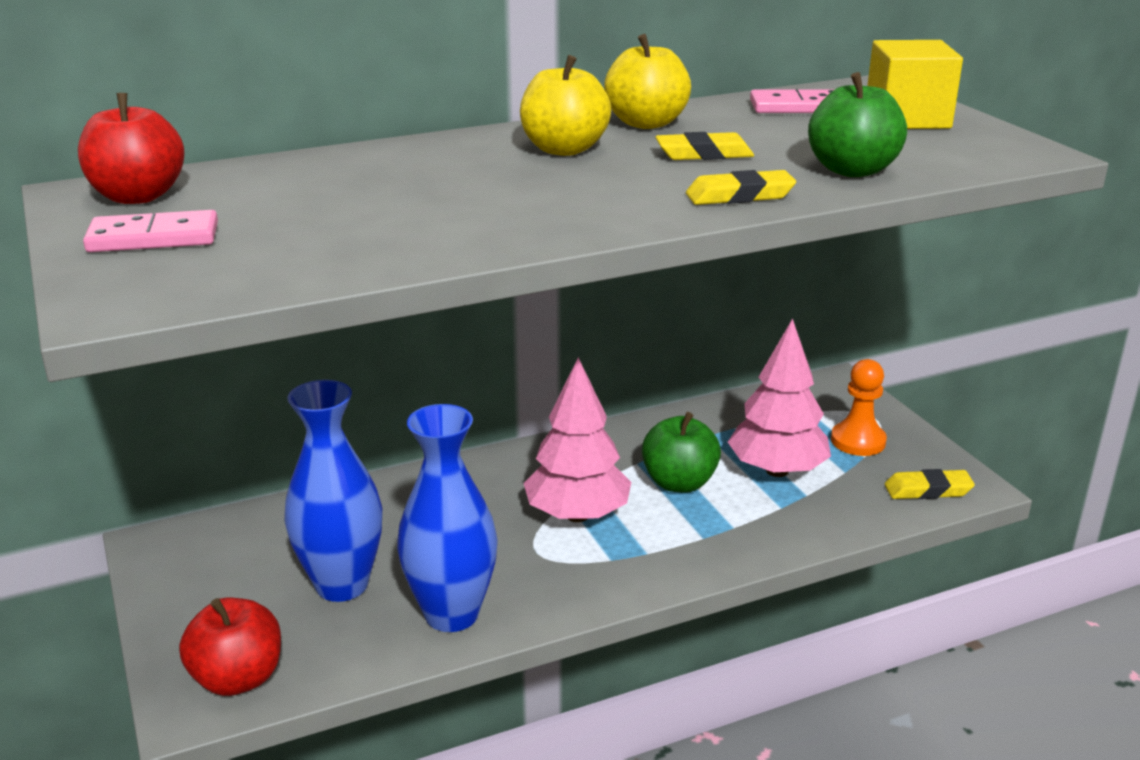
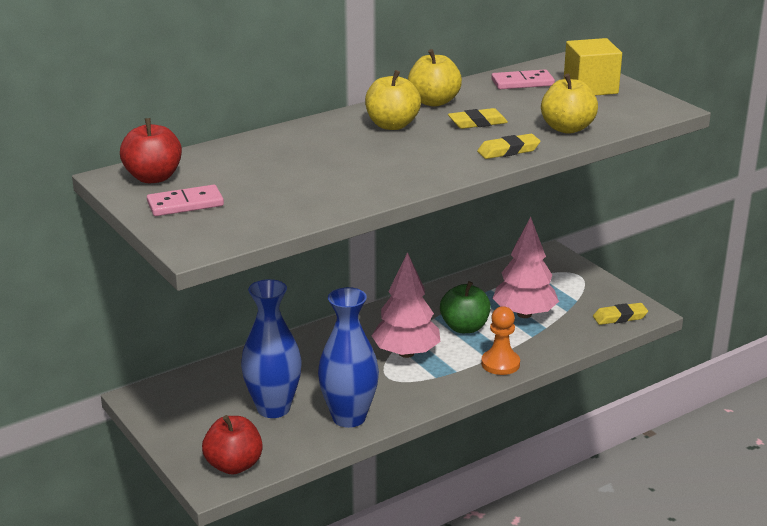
camera: 10 degrees left, 0 degrees up
green apple [808,72,907,177] -> yellow apple [541,74,598,134]
orange pawn [831,359,887,456] -> orange pawn moved to [481,306,520,375]

